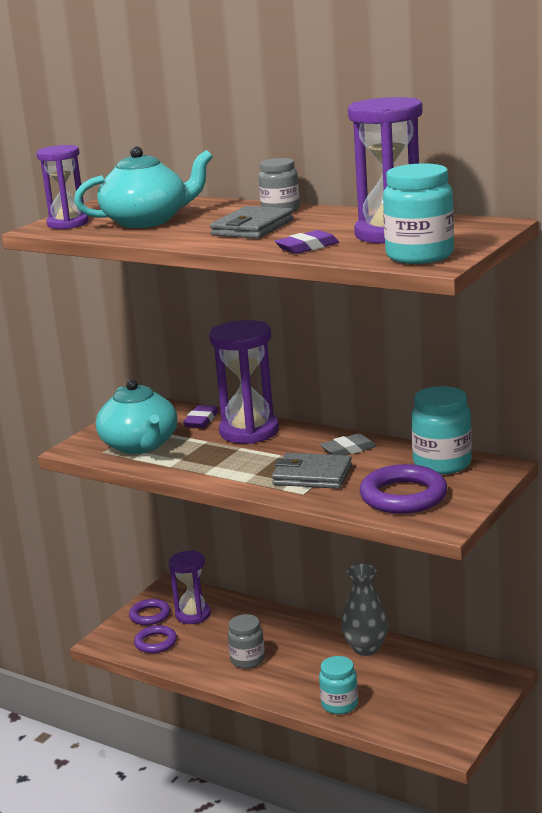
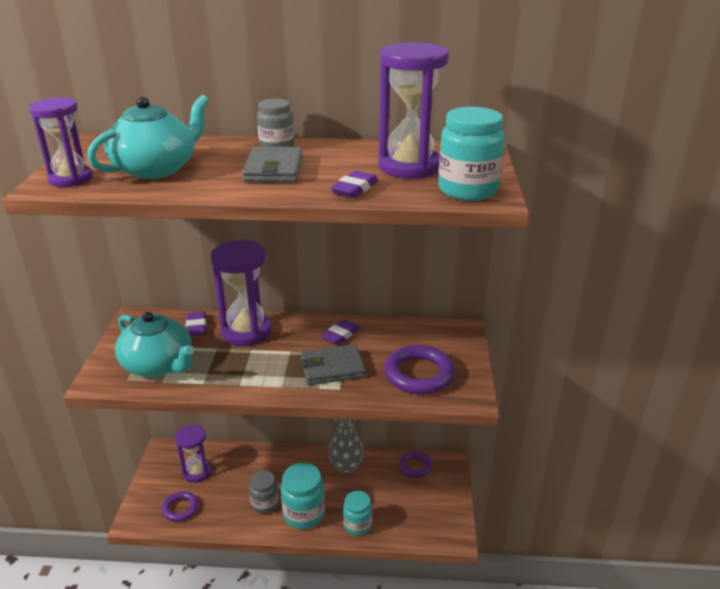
camera: 30 degrees left, 10 degrees up
purple ring [129,599,170,625] -> purple ring moved to [399,451,432,478]
grey eraser [320,433,376,455] -> purple eraser [321,319,360,345]
turquoise jar [411,386,472,474] -> turquoise jar moved to [281,463,325,529]

